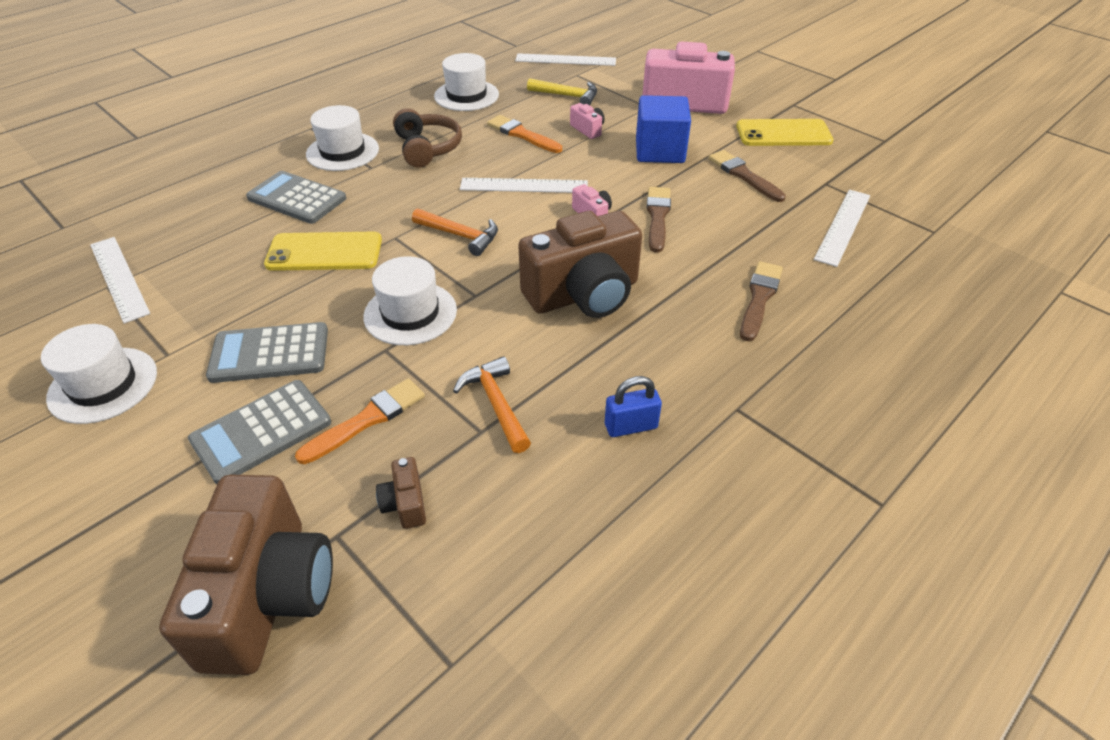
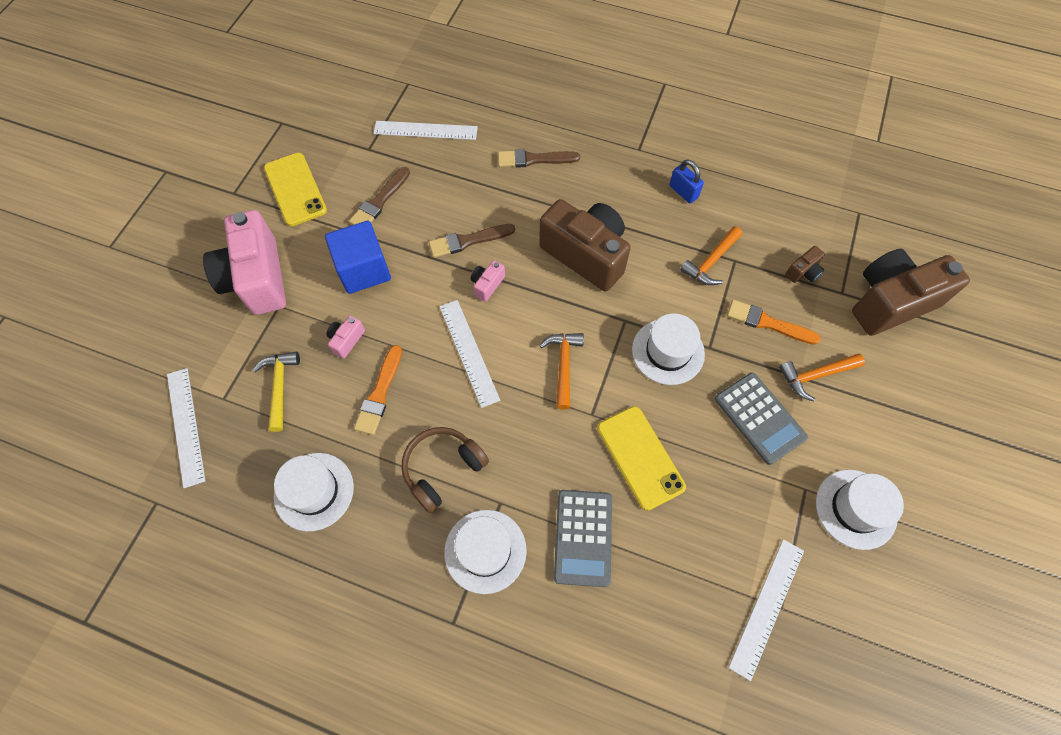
camera: 115 degrees left, 20 degrees up
grey calculator [188,380,331,484] -> orange hammer [779,354,865,401]

